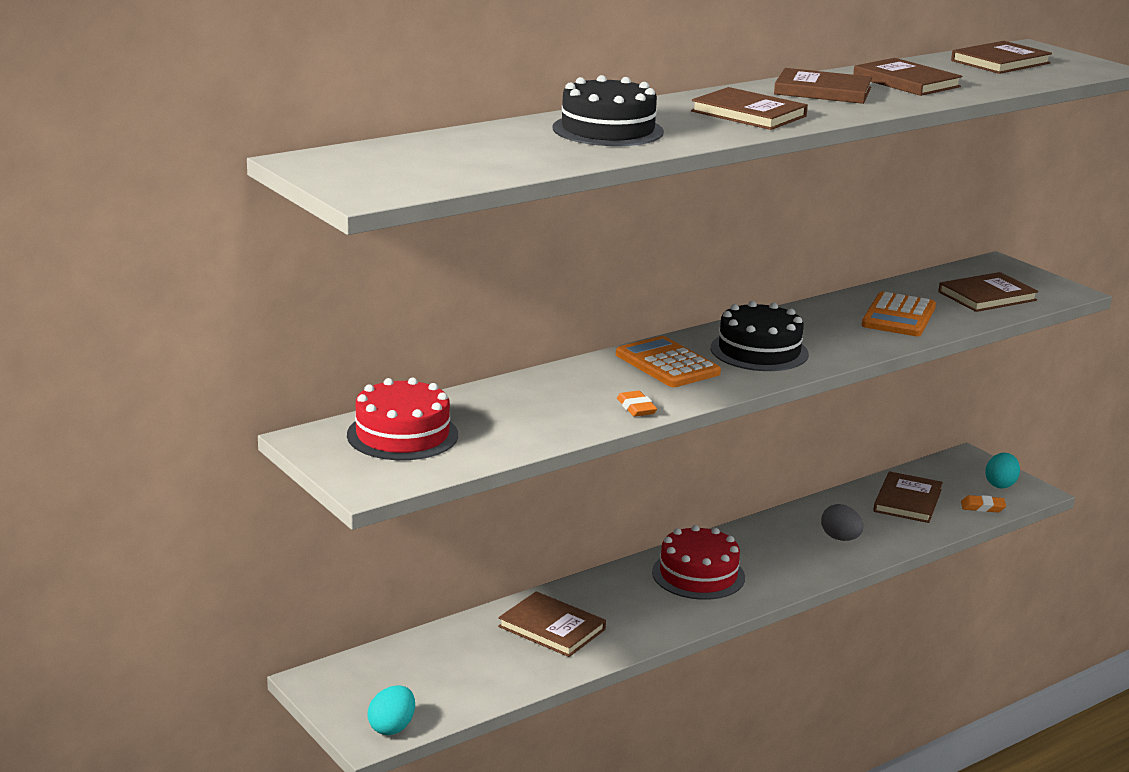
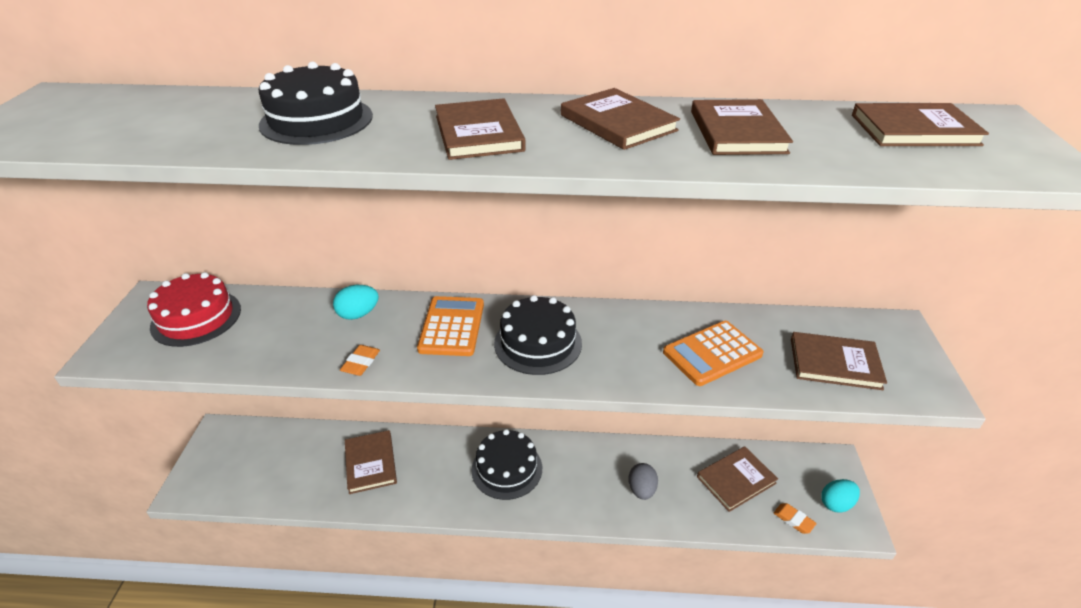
camera: 40 degrees right, 15 degrees up
turquoise egg [368,685,415,735] -> turquoise egg moved to [333,285,379,320]
red cake [652,525,745,600] -> black cake [472,429,542,500]

